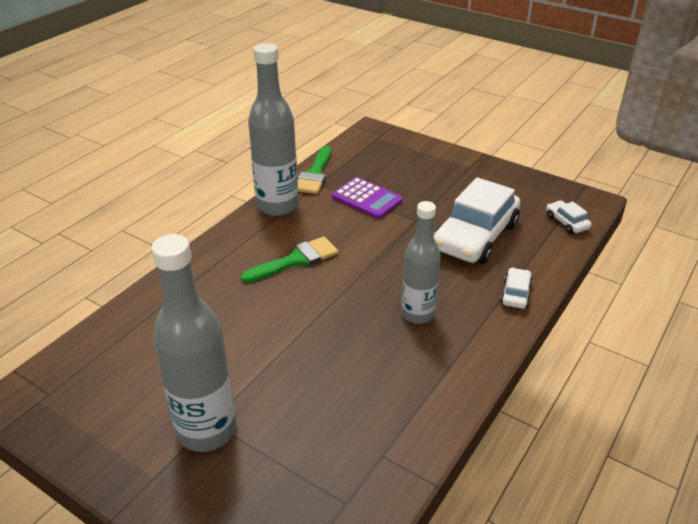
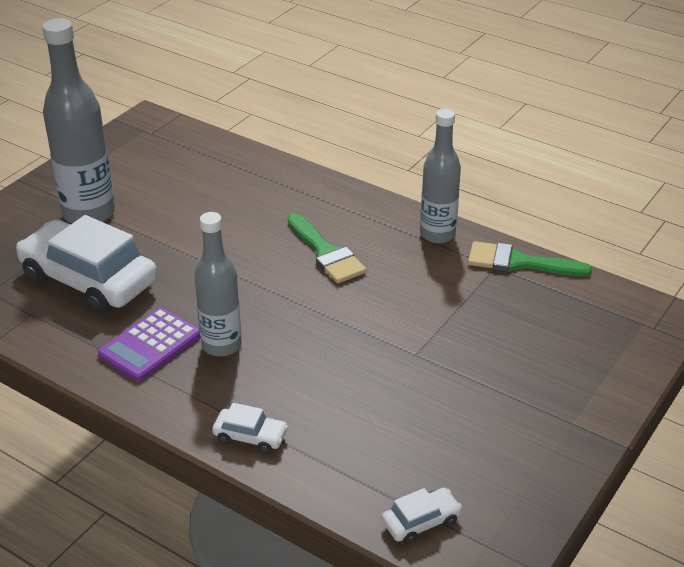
camera: 90 degrees right, 0 degrees up
grey bottle [248,43,298,216] -> grey bottle [420,109,461,244], size x0.66
purple calculator [332,177,403,219] -> purple calculator moved to [98,308,201,382]
white car [433,177,520,264] -> white car moved to [16,215,157,314]

